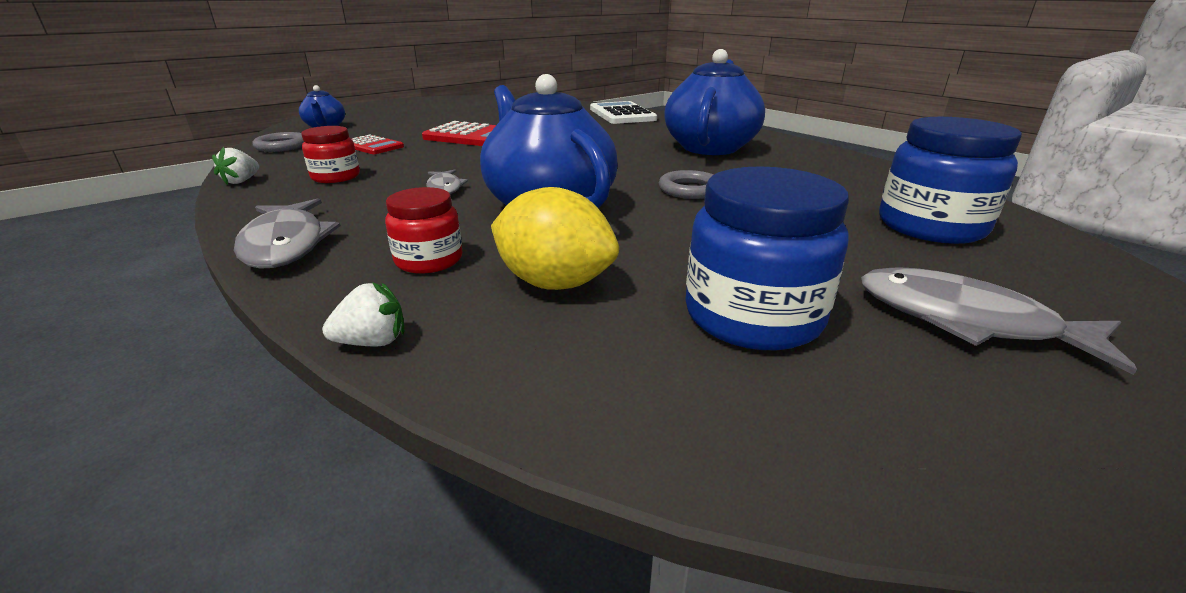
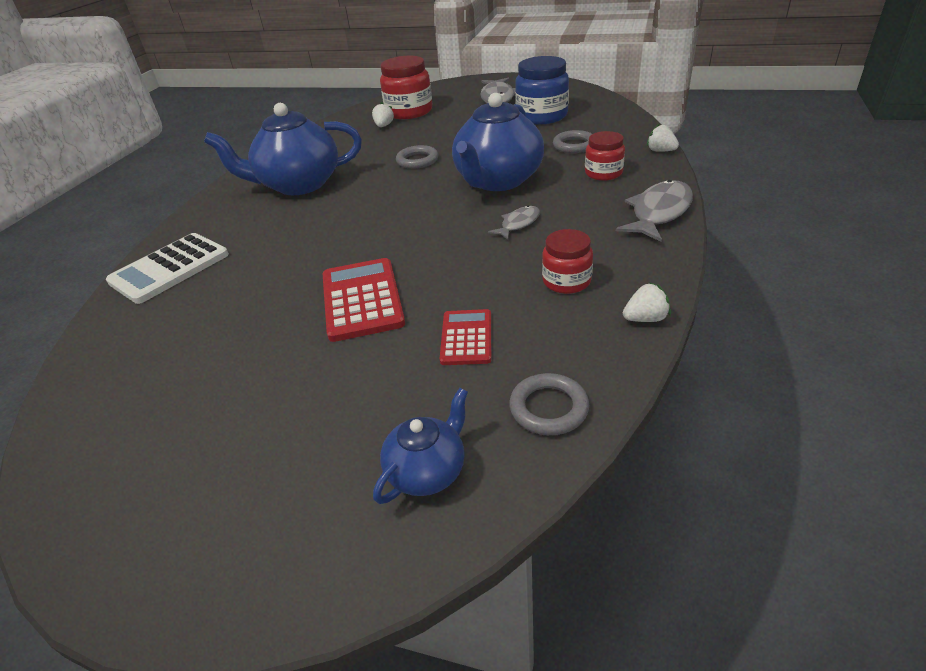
camera: 120 degrees left, 10 degrees up
yellow lemon [491,187,619,290] -> grey ring [553,130,592,153]
blue jar [879,117,1022,244] -> red jar [380,56,432,119]
none -> white strawberry [372,102,394,127]

